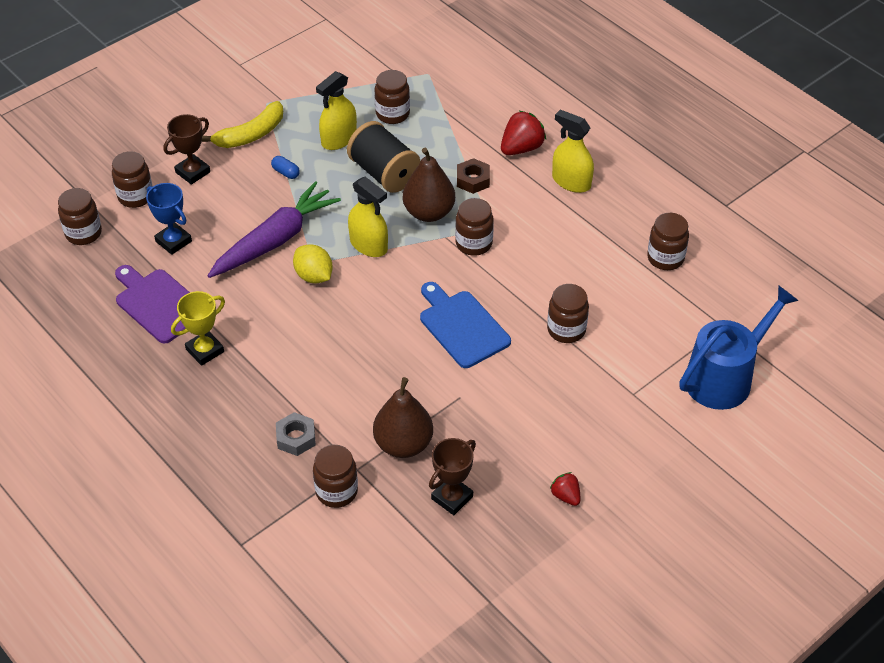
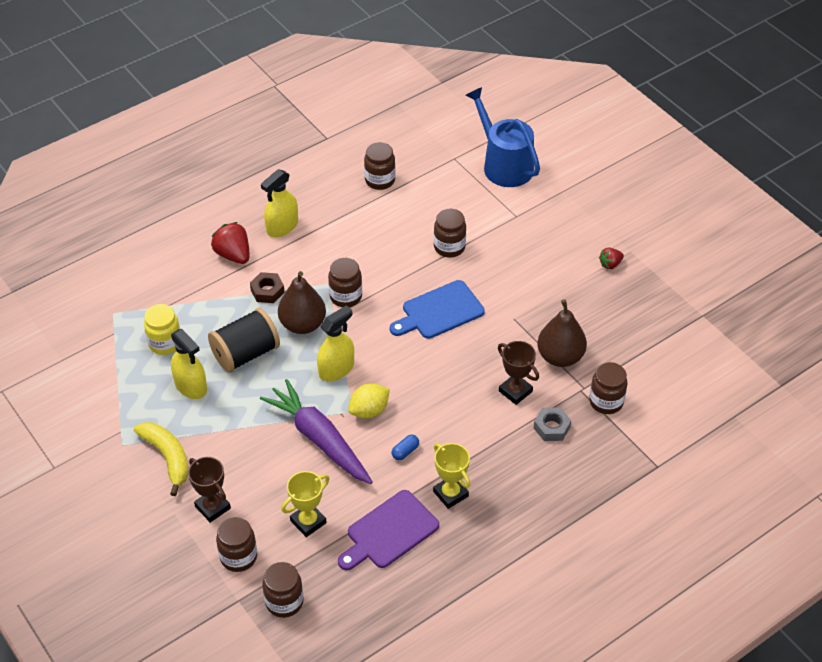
camera: 85 degrees left, 0 degrees up
blue trophy [146,183,192,255] -> yellow trophy [281,471,329,537]
blue capsule [271,156,300,179] -> blue capsule moved to [392,435,419,460]
brown jar [375,70,410,124] -> yellow jar [144,304,180,355]
brown trophy [429,438,476,515] -> brown trophy moved to [498,341,539,405]

